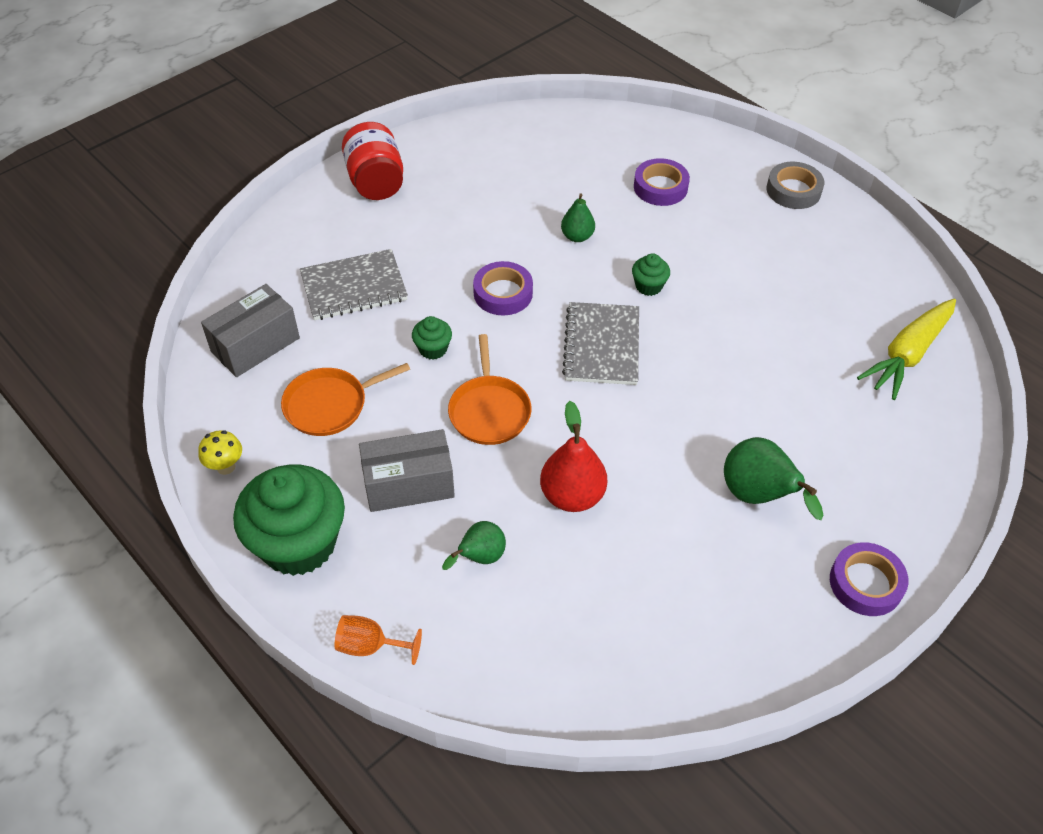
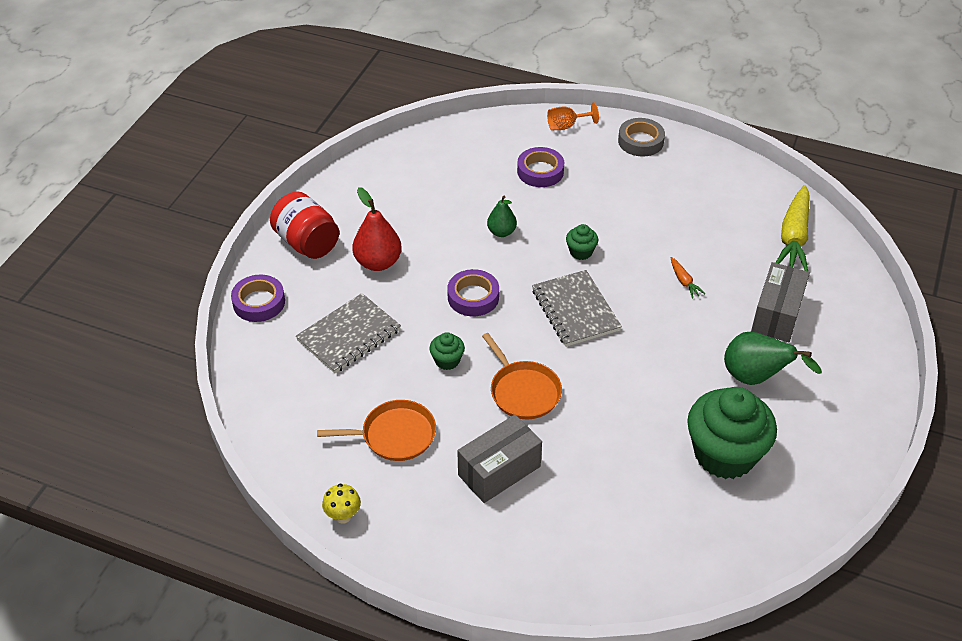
camera: 25 degrees left, 5 degrees down
grey box [201,284,300,377] -> grey box moved to [751,262,810,342]
green cupcake [233,465,345,576] -> green cupcake moved to [687,387,777,479]
orange pan [281,363,410,436] -> orange pan turned 135 degrees counterclockwise [317,400,436,461]
orange goblet [335,615,422,665] -> orange goblet moved to [547,103,599,130]
green pear [442,521,506,570] -> none
red pear [540,401,607,512] -> red pear moved to [352,187,402,271]
purple tape [830,542,908,616] -> purple tape moved to [231,275,285,322]
none -> orange carrot [671,257,706,298]

